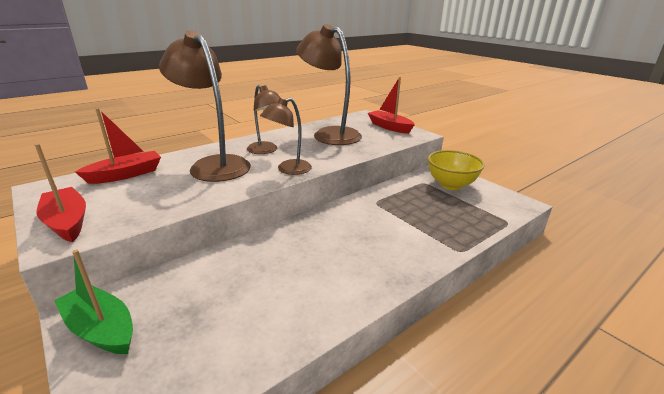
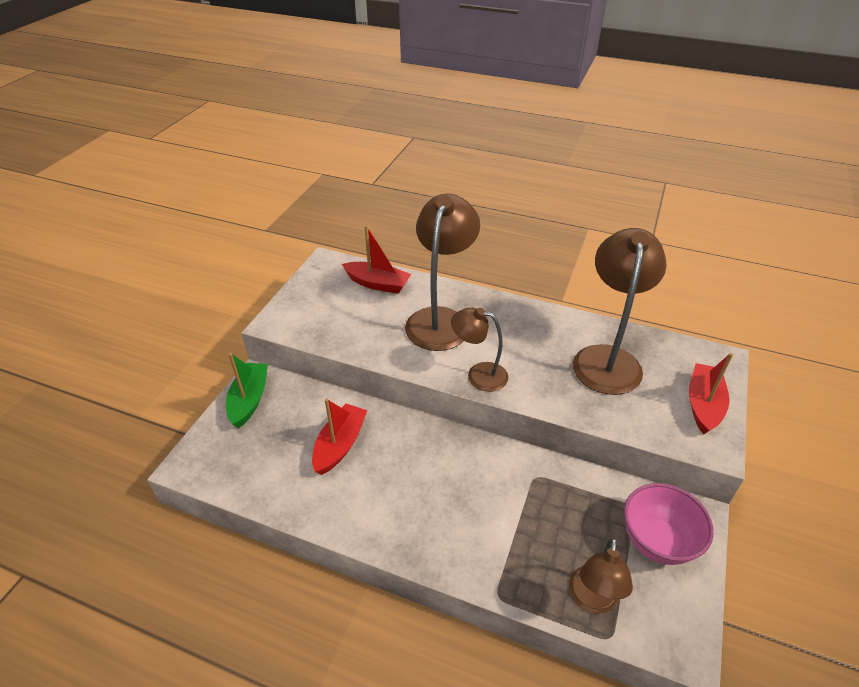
camera: 60 degrees right, 15 degrees up
red boat [35,143,86,242] -> red boat moved to [312,399,367,475]
brown lamp [247,85,280,154] -> brown lamp moved to [569,538,633,614]
yellow bowl [428,150,485,190] -> pink bowl [624,483,714,565]

